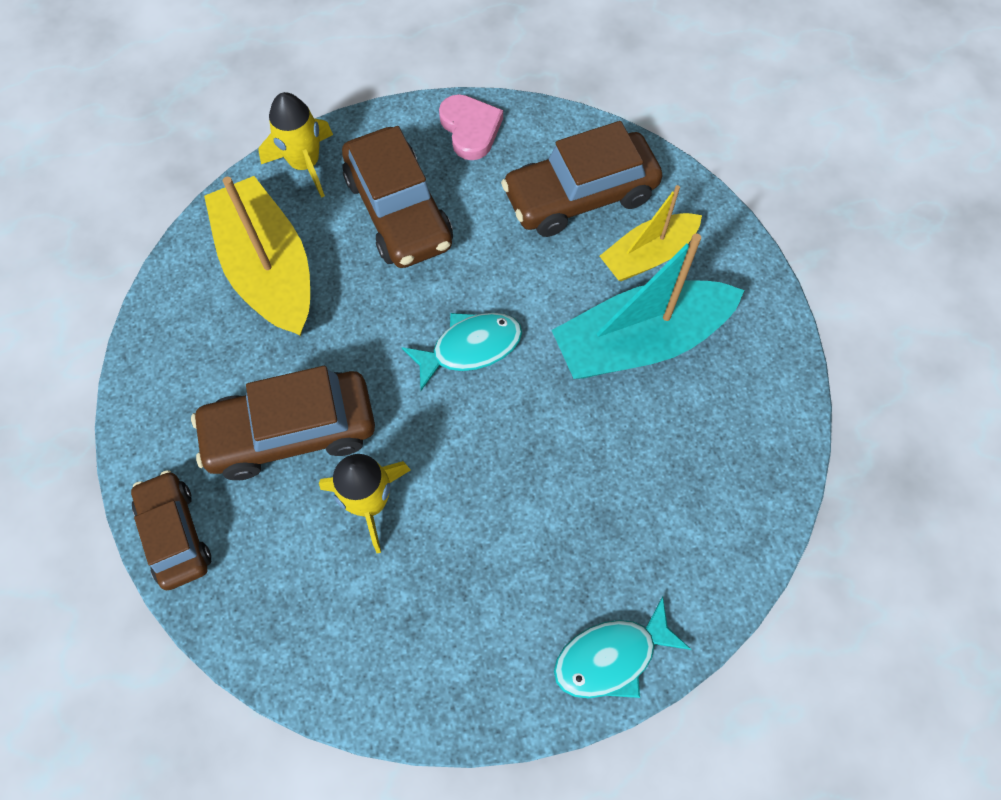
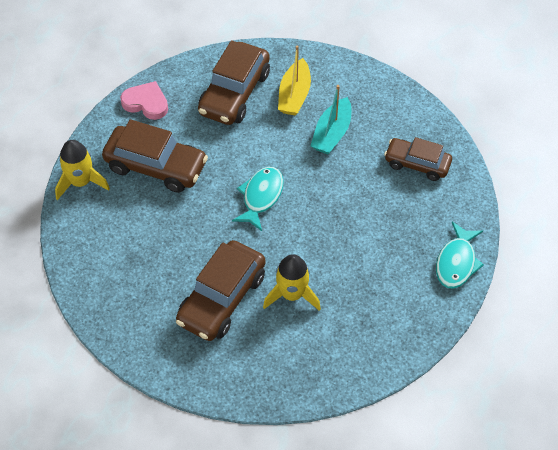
camera: 45 degrees left, 10 degrees down
brown car [131,470,211,590] -> brown car moved to [384,137,452,181]
yellow boat [204,176,310,336] -> none
turquoise boat [552,233,745,379] -> turquoise boat [311,85,351,154], size x0.61

